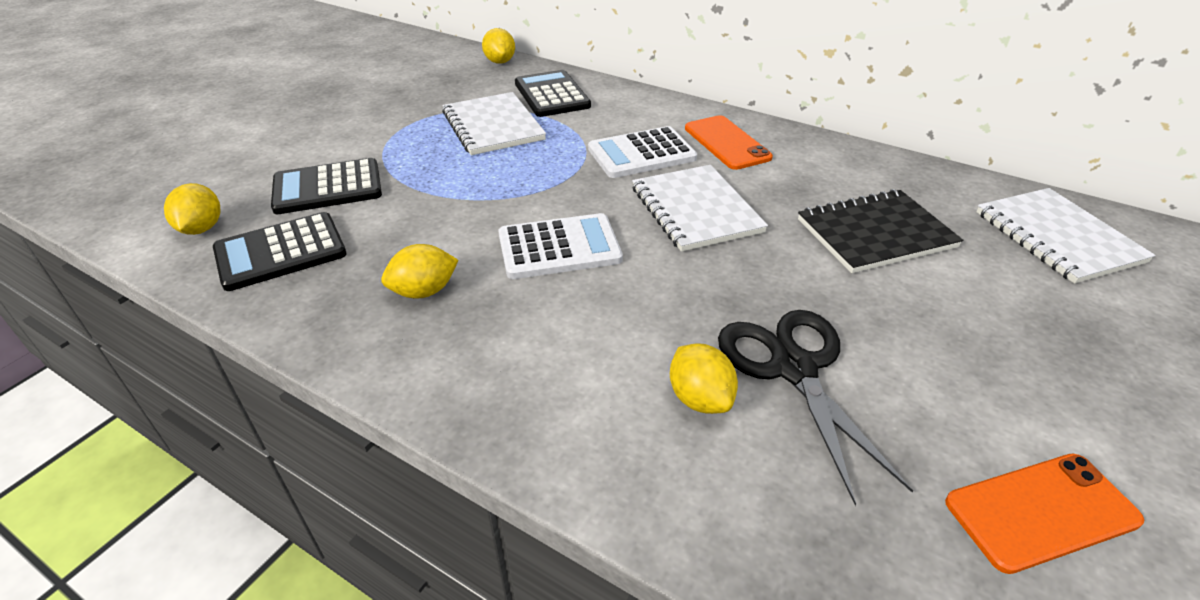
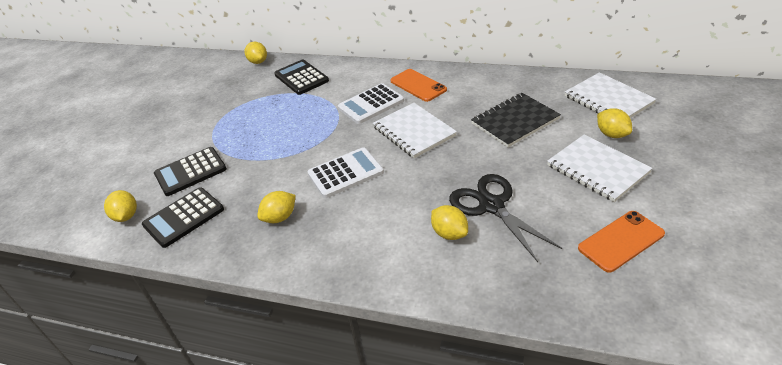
camera: 10 degrees left, 0 degrees up
white notebook [442,92,546,155] -> white notebook moved to [547,135,653,202]
none -> yellow lemon [597,108,632,138]

